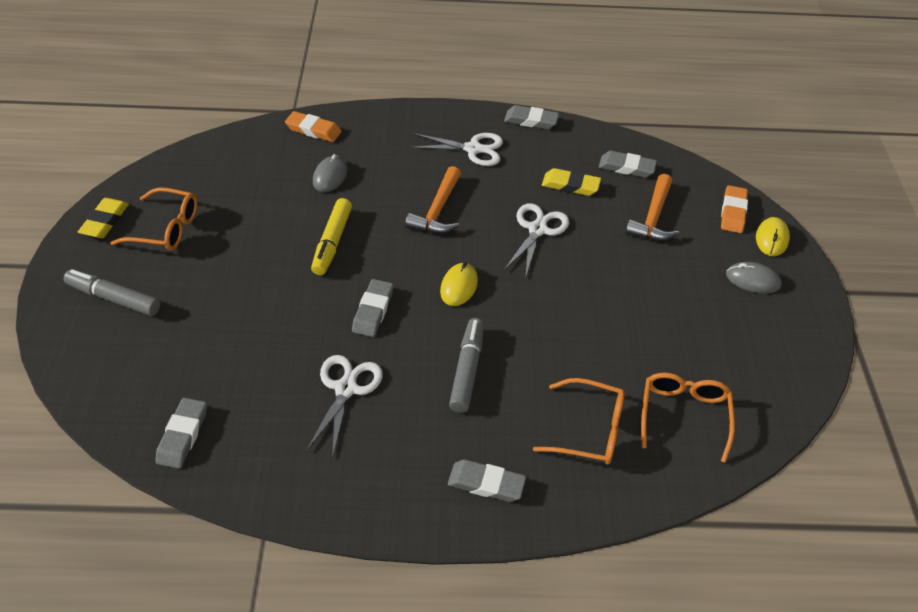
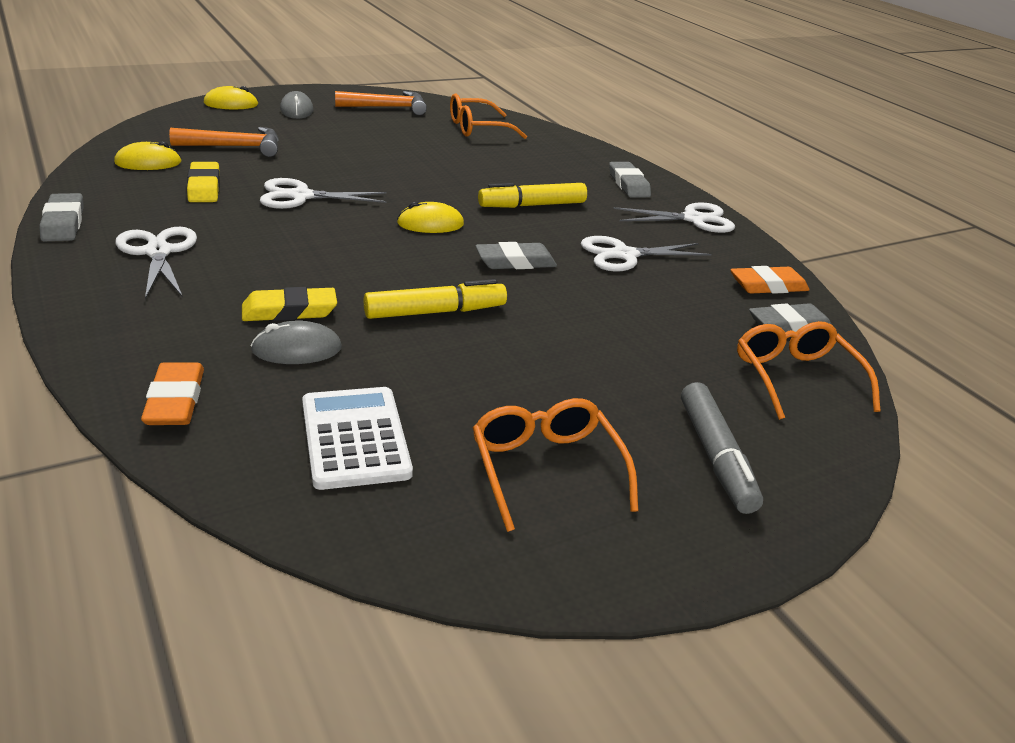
camera: 120 degrees left, 15 degrees down
yellow eraser [78,198,129,238] -> yellow eraser moved to [242,287,337,321]
orange hammer [405,166,461,234] -> orange hammer moved to [335,91,427,115]
grey marker [449,318,484,413] -> yellow marker [478,183,587,208]
orange glasses [533,378,625,465] -> orange glasses moved to [737,321,881,420]
grey eraser [599,151,657,178] -> yellow mouse [114,141,182,170]
orange eraser [721,185,748,233] -> orange eraser moved to [730,266,810,294]
none -> white calculator [302,387,413,490]
none -> white scissors [613,202,735,233]

